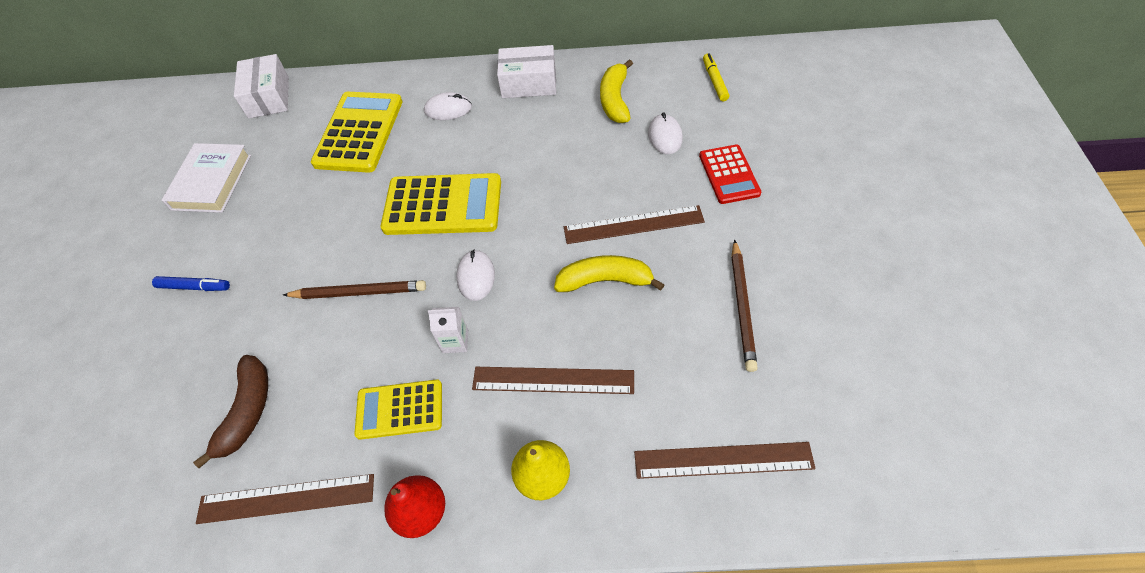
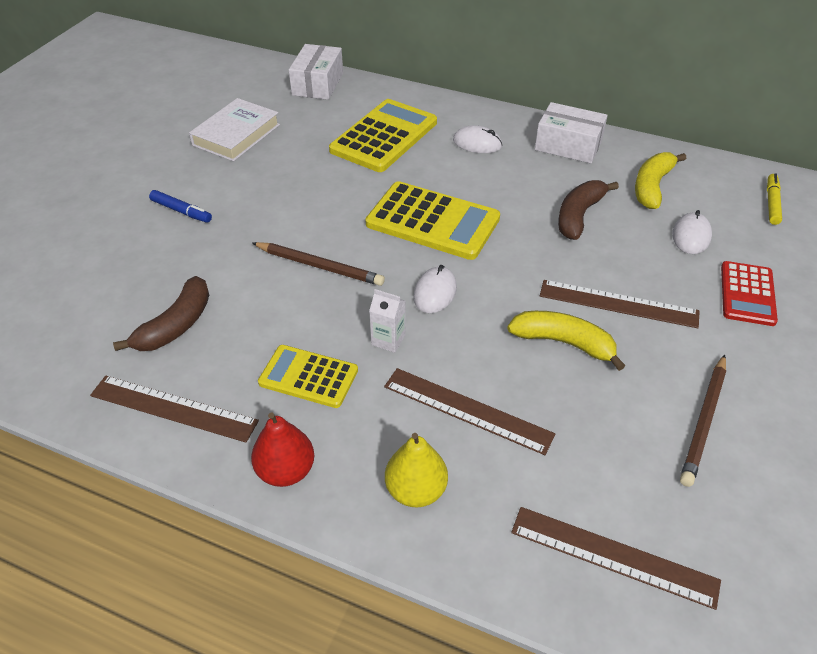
camera: 20 degrees right, 10 degrees down
none -> brown banana [558,180,619,240]

